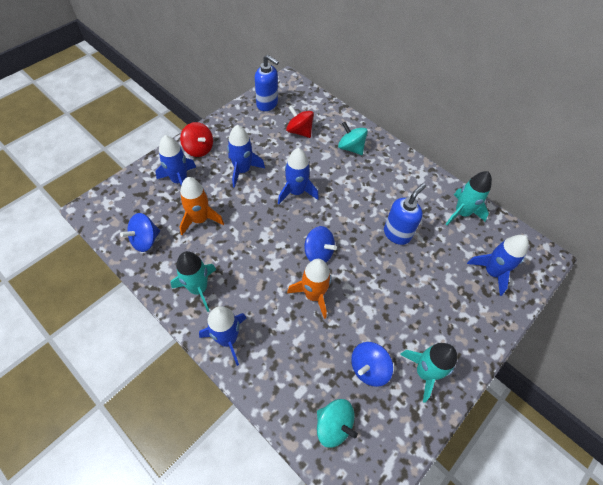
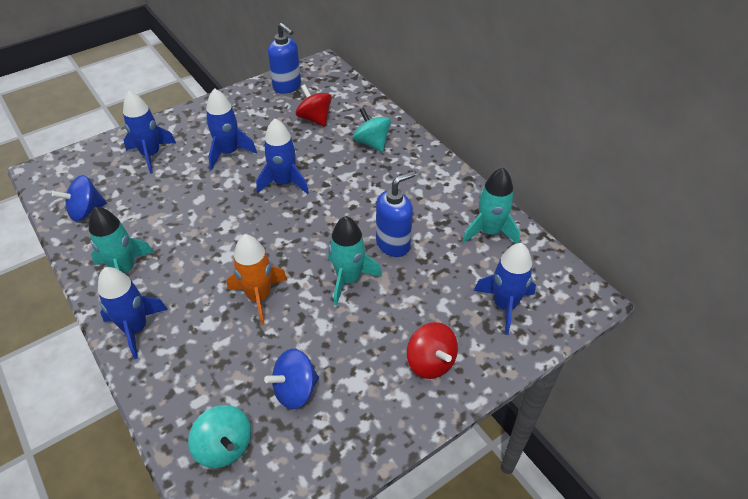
camera: 15 degrees right, 10 degrees down
orange rocket [179,177,224,235] -> none
red spinning top [180,122,213,157] -> red spinning top moved to [407,322,458,379]
blue spinning top [304,226,337,263] -> none
turquoise rocket [400,343,457,403] -> turquoise rocket moved to [328,216,382,305]

